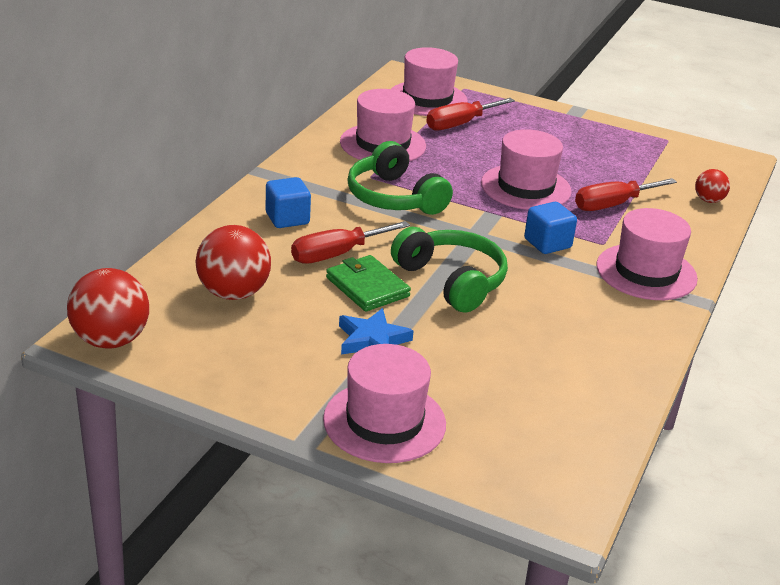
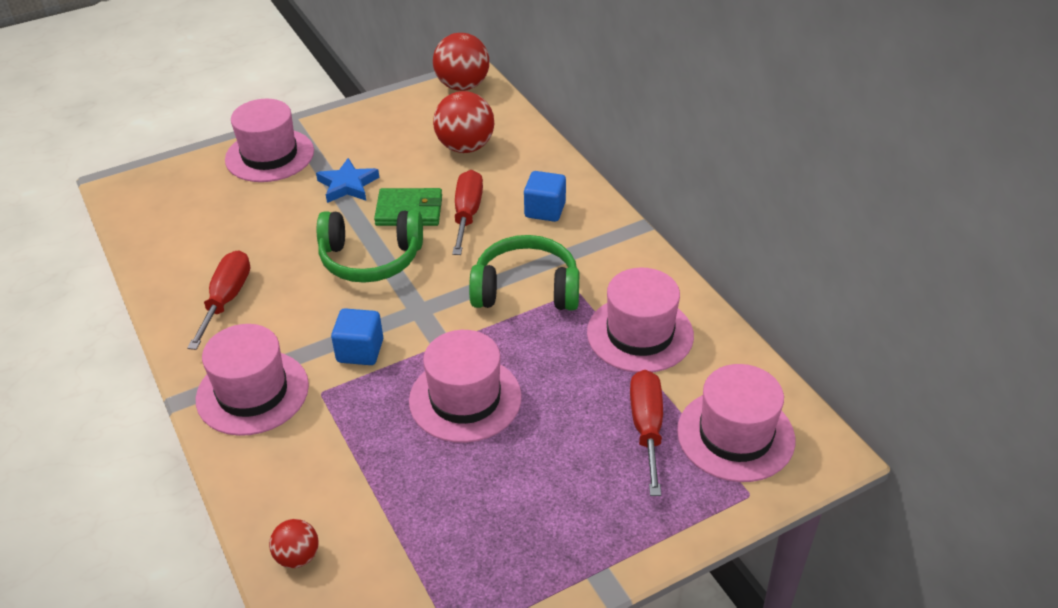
camera: 130 degrees right, 10 degrees up
red screwdriver [575,178,677,211] -> red screwdriver moved to [187,250,250,350]

